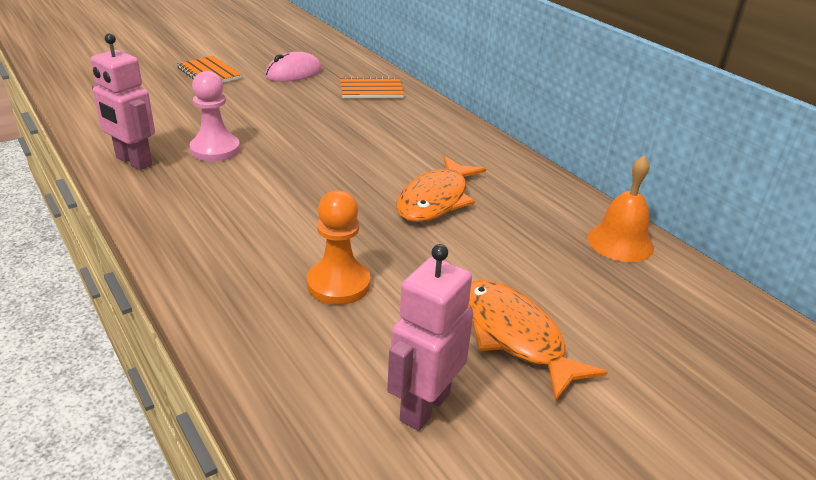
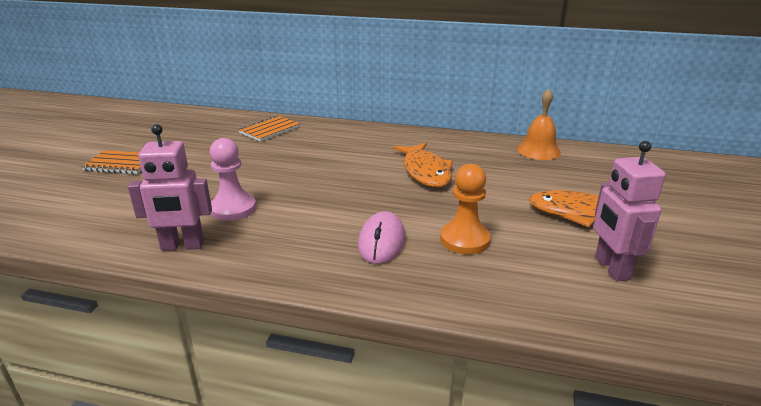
camera: 40 degrees left, 5 degrees down
pink mouse [265,52,322,82] -> pink mouse moved to [358,211,405,264]

